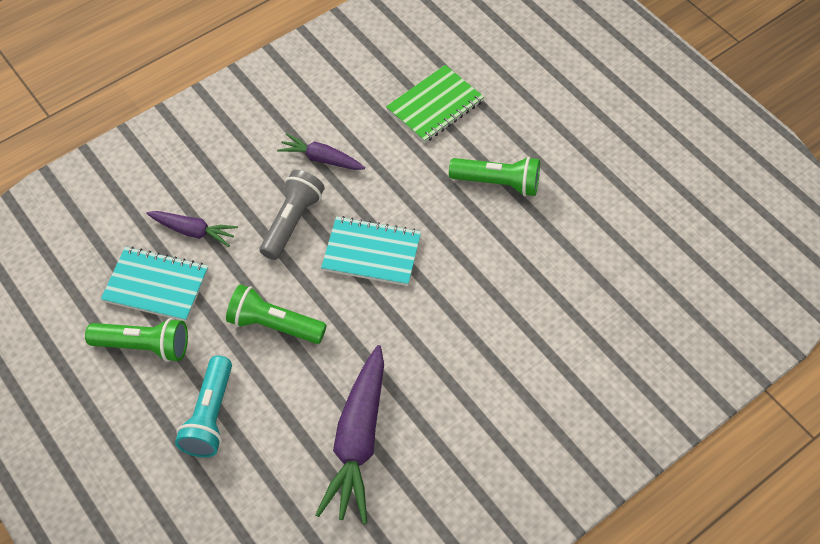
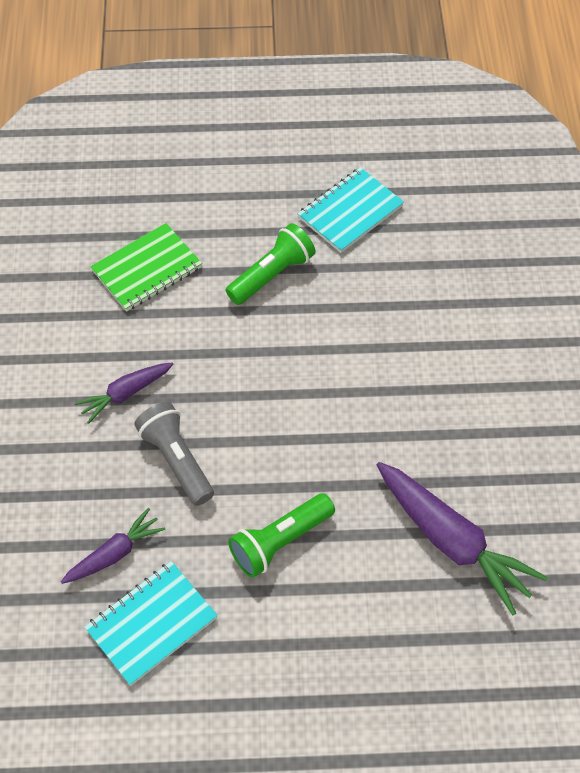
camera: 55 degrees left, 0 degrees up
green flashlight [85,318,188,362] -> none
turquoise flashlight [175,356,232,457] -> none
turquoise notebook [321,216,421,286] -> turquoise notebook moved to [297,167,404,253]
green notebook [386,65,484,143] -> green notebook turned 60 degrees clockwise [90,223,202,312]

